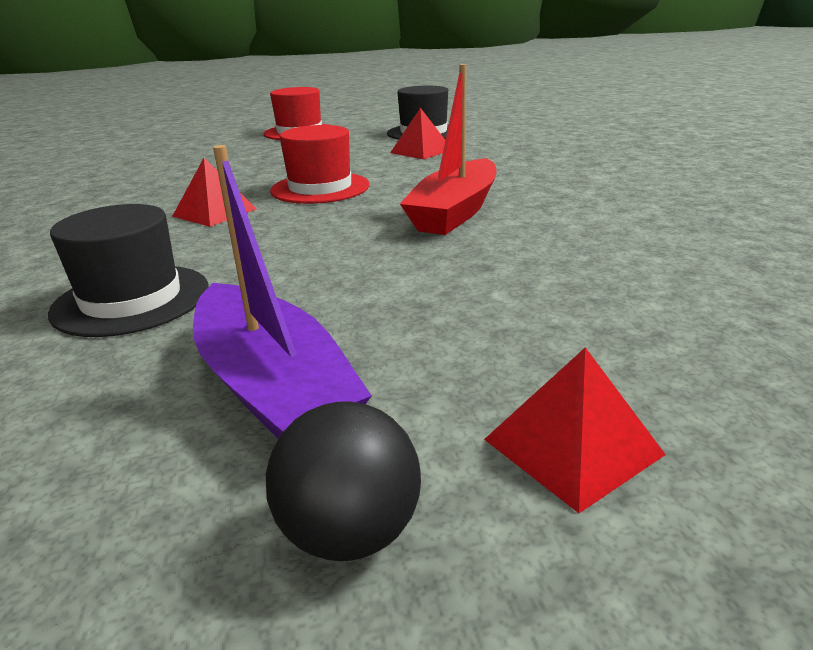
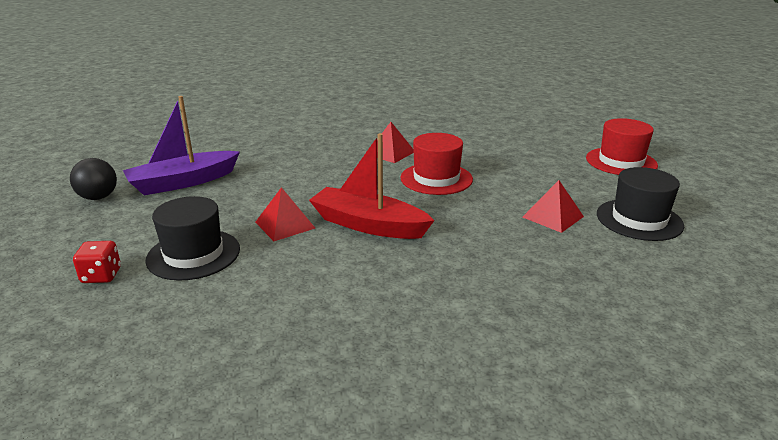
camera: 90 degrees right, 0 degrees up
black hat [48,204,209,337] -> black hat moved to [145,196,240,281]
red pyramid [484,347,666,513] -> red pyramid moved to [255,187,315,241]
none -> red dice [73,241,121,283]

